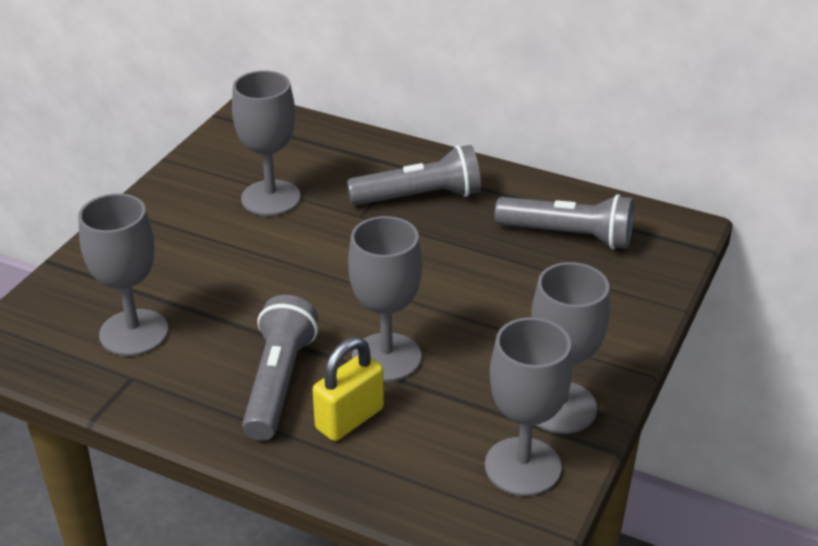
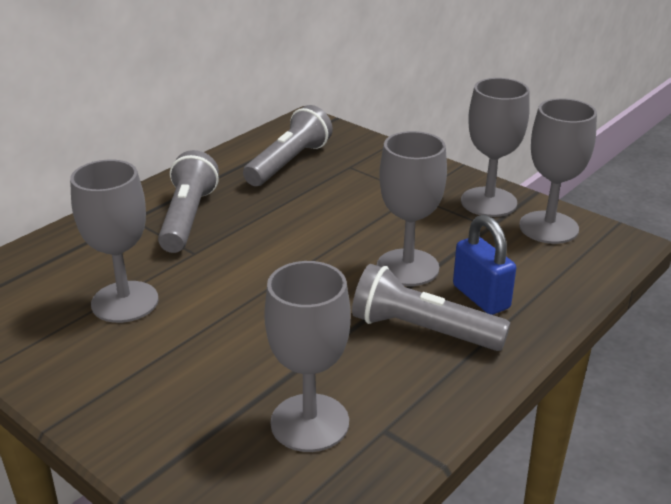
camera: 75 degrees left, 5 degrees down
yellow padlock [312,337,384,441] -> blue padlock [453,215,516,315]

